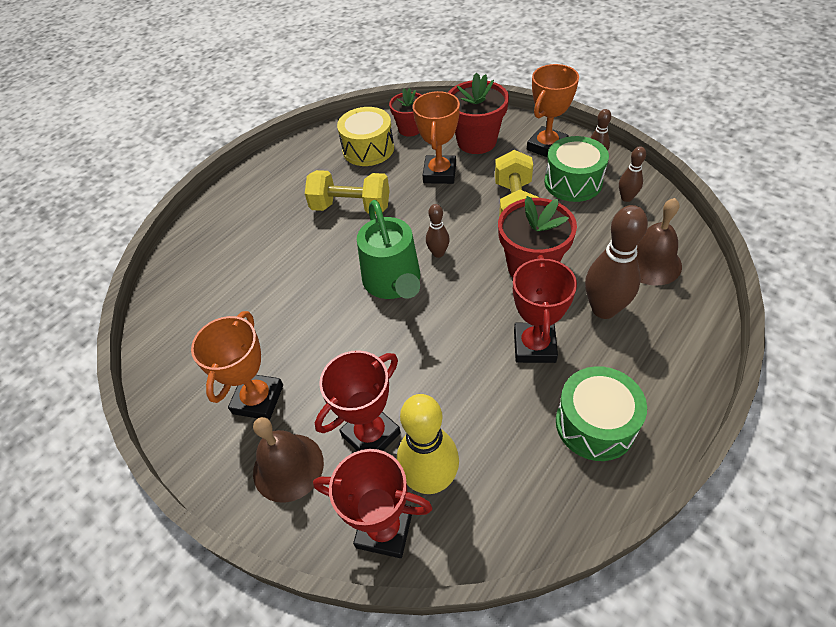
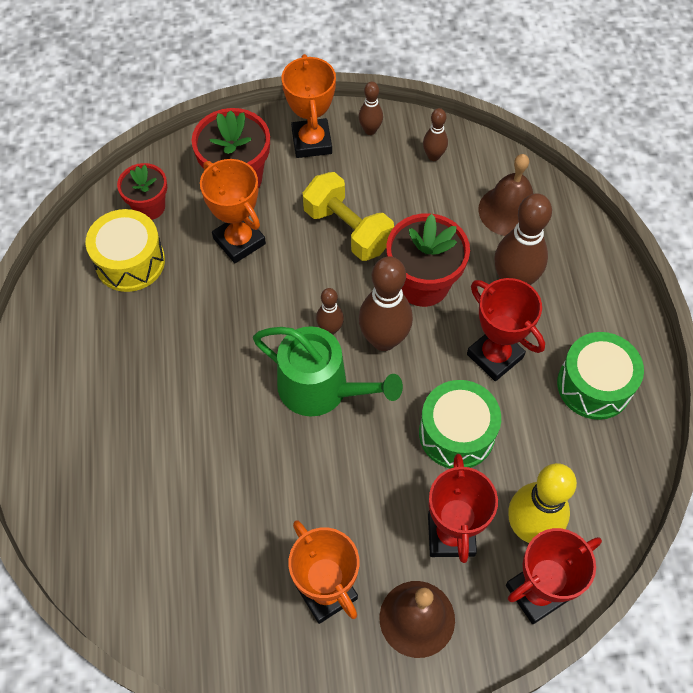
camera: 50 degrees left, 10 degrees up
yellow dumbbell [305,170,390,214] -> none
green drum [544,136,609,202] -> green drum moved to [419,380,501,469]
none -> brown bowling pin [358,256,413,351]

